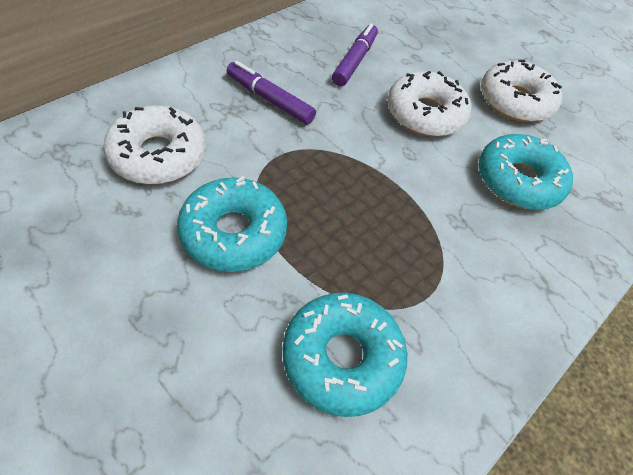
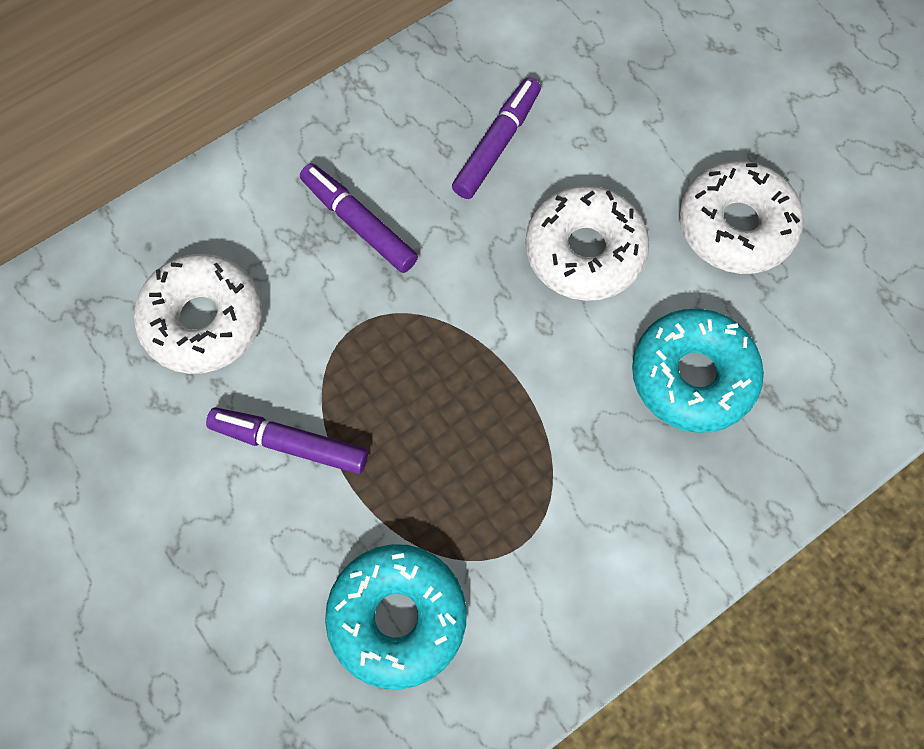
camera: 15 degrees right, 15 degrees up
turquoise donut [177,176,287,272] -> purple marker [206,407,368,474]

